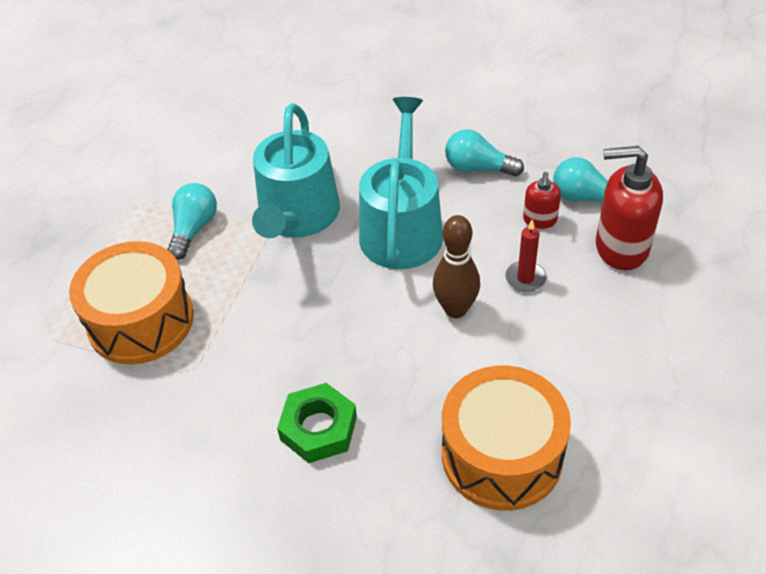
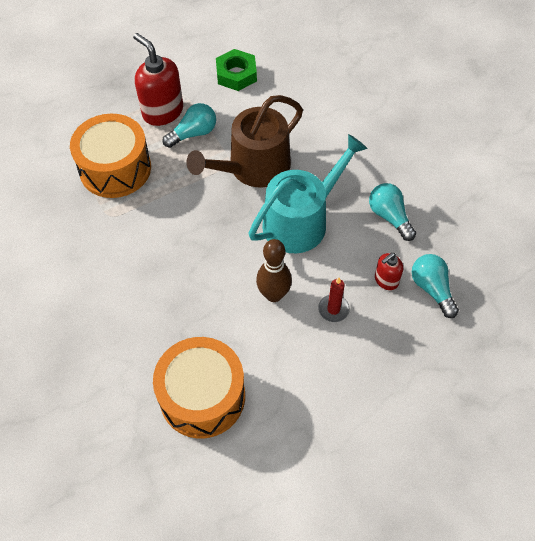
camera: 40 degrees right, 10 degrees up
turquoise watering can [252,103,340,238] -> brown watering can [186,95,303,188]
green nut [277,383,357,463] -> green nut moved to [216,49,257,91]
red soap dispenser [596,146,663,270] -> red soap dispenser moved to [133,33,183,126]

